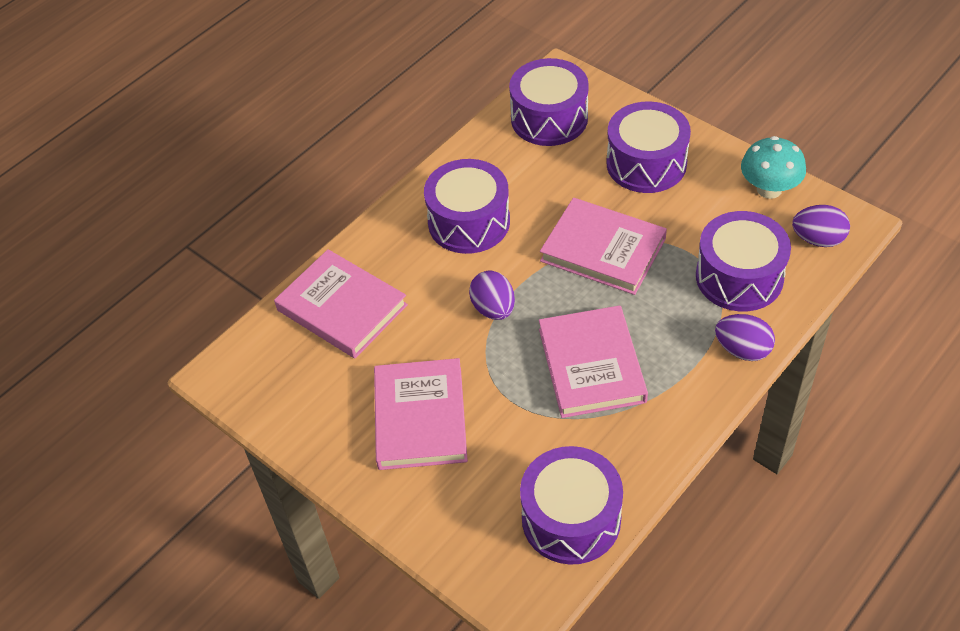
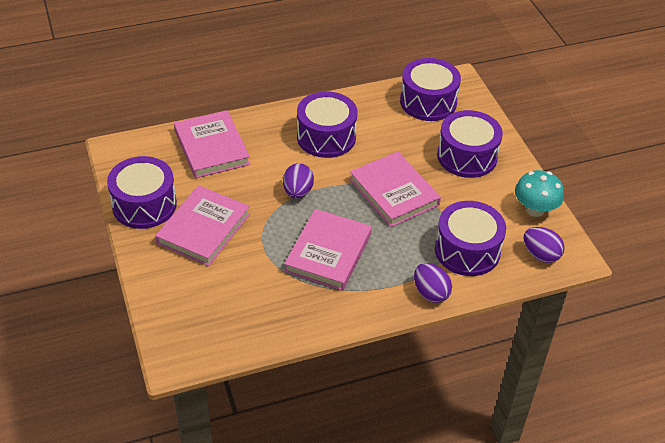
camera: 25 degrees right, 5 degrees down
purple drum [520,446,623,565] -> purple drum moved to [107,156,177,229]

